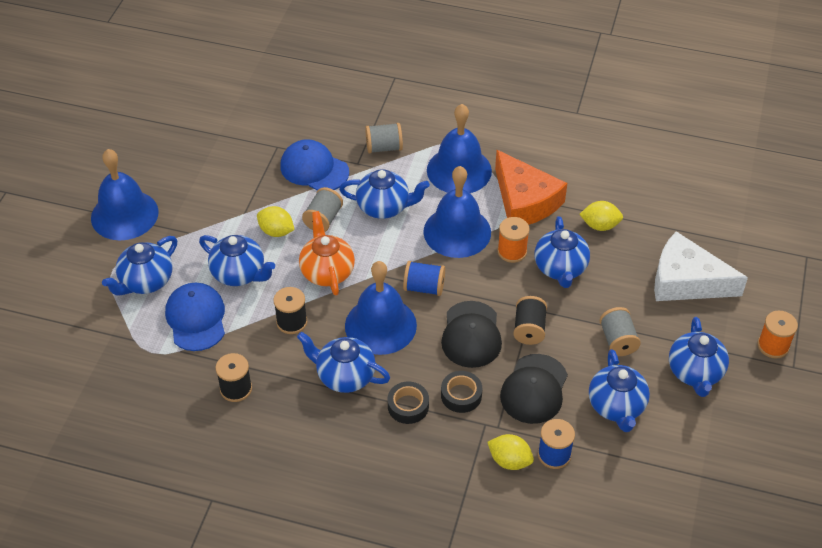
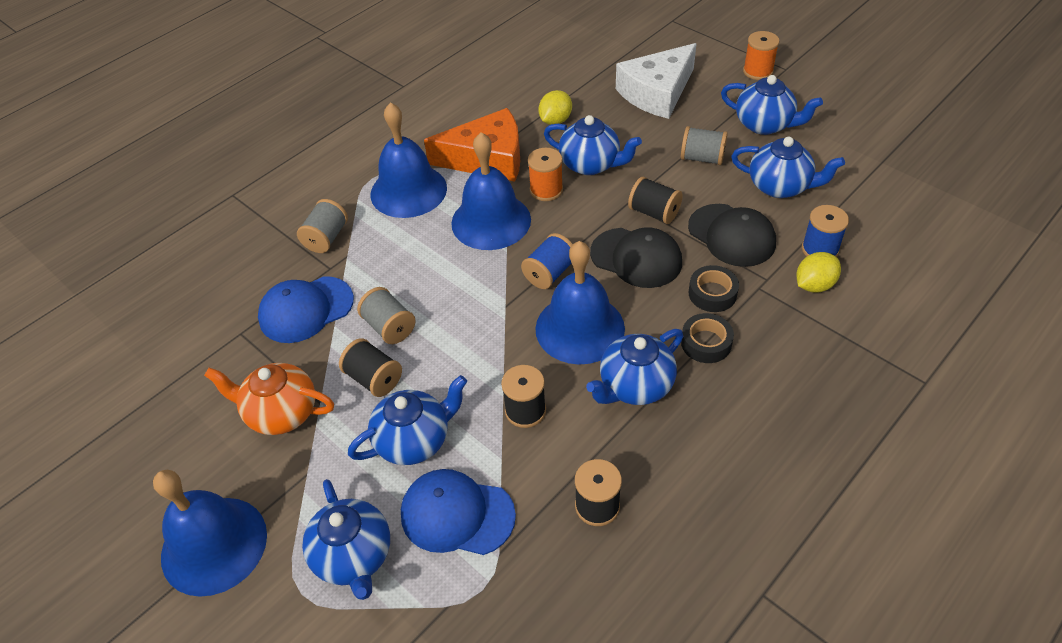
camera: 60 degrees left, 0 degrees up
yellow lemon [257,206,295,237] -> black spool [339,338,402,397]
orange teapot [299,211,355,296] -> orange teapot moved to [204,363,334,435]
blue teapot [339,169,430,219] -> none

